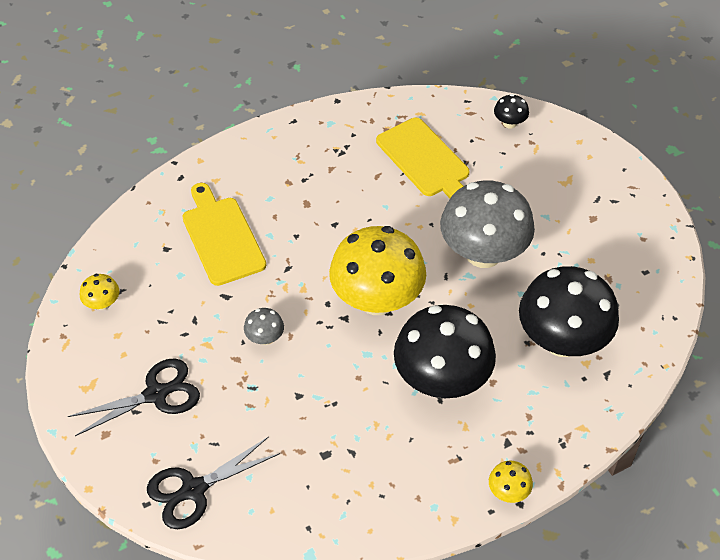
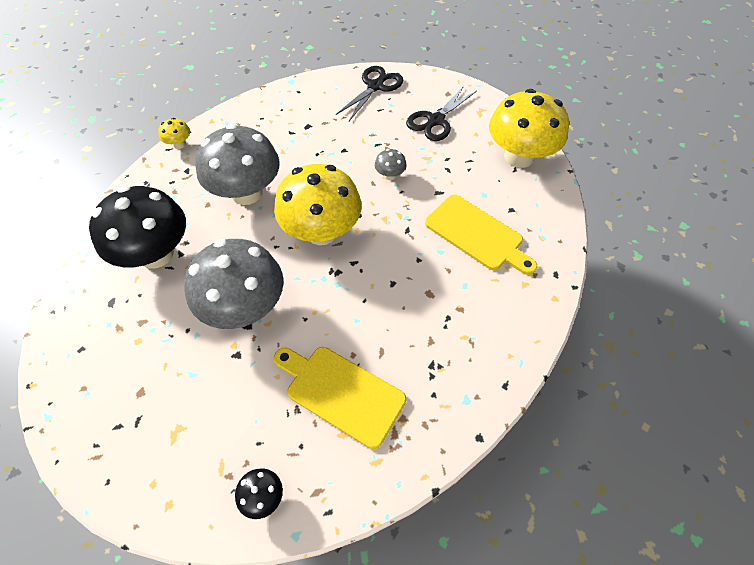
camera: 155 degrees right, 5 degrees up
yellow mushroom [80,274,119,310] -> yellow mushroom [489,89,569,168], size x2.41
black mushroom [394,305,496,398] -> grey mushroom [195,124,280,205]

